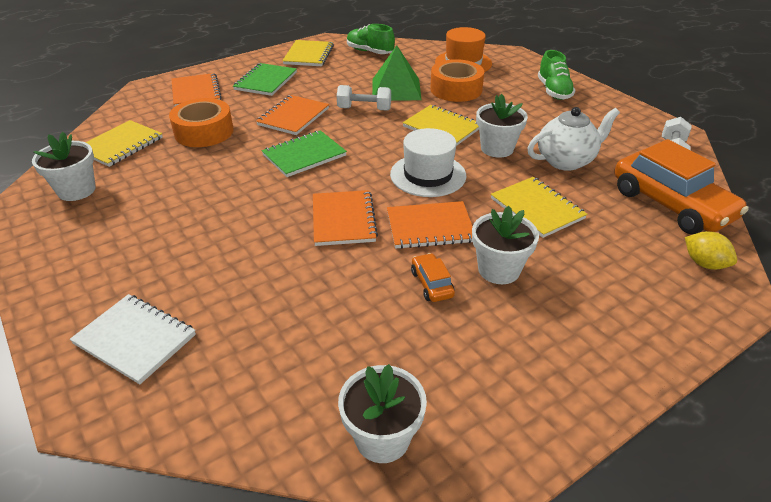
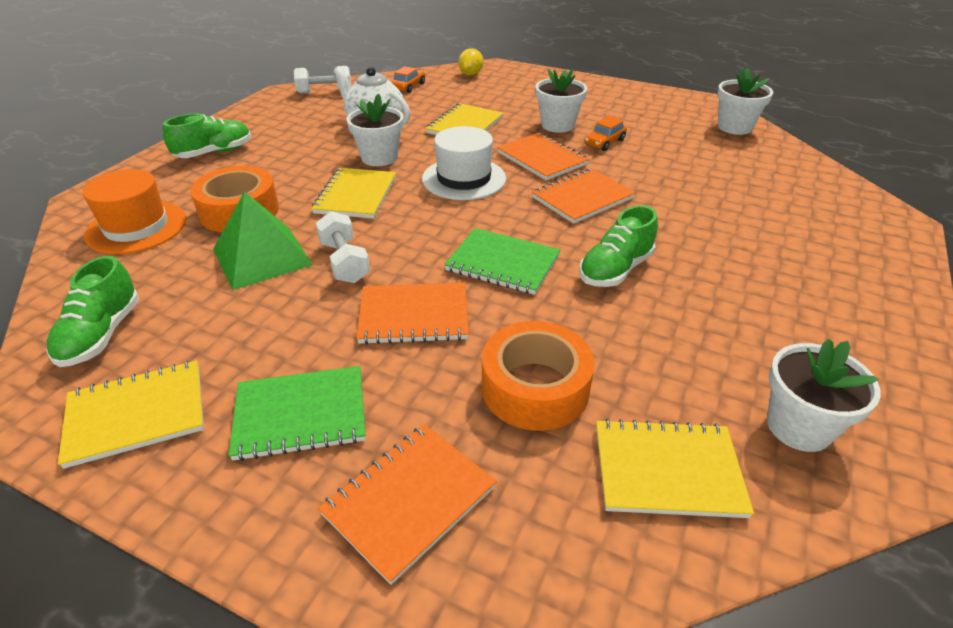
camera: 120 degrees left, 0 degrees up
white notebook [70,294,196,384] -> none
orange car [614,139,749,234] -> orange car [391,66,425,93], size x0.43
none -> green shoe [579,205,658,287]

